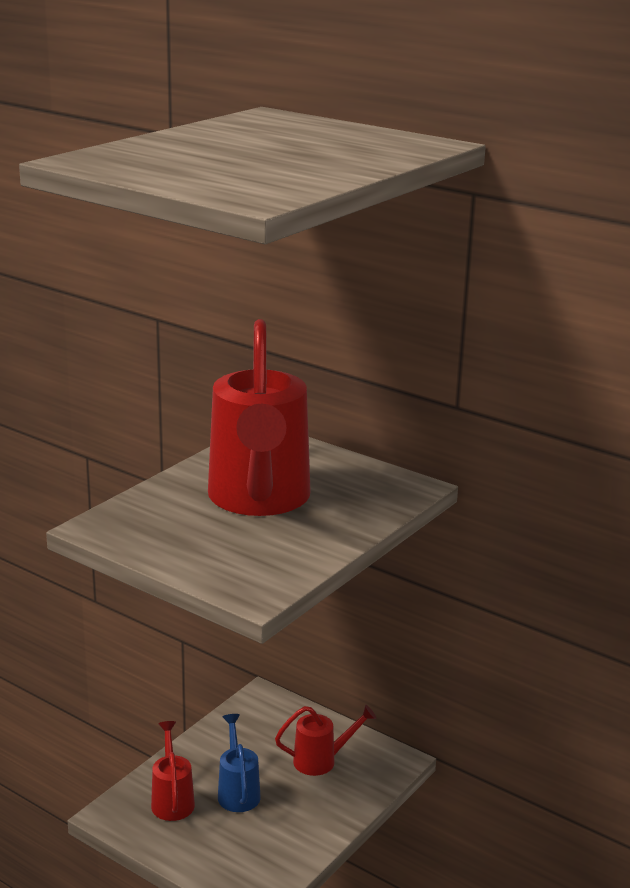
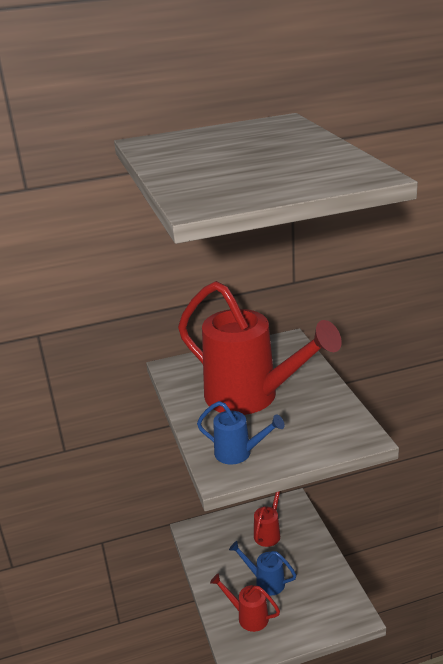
camera: 50 degrees left, 5 degrees up
none -> blue watering can [197,401,285,465]

